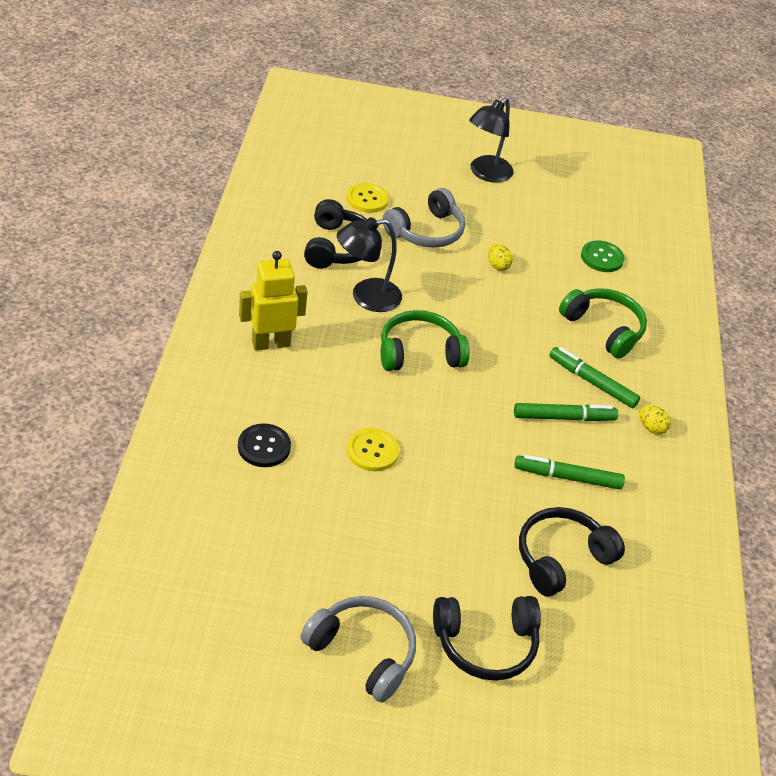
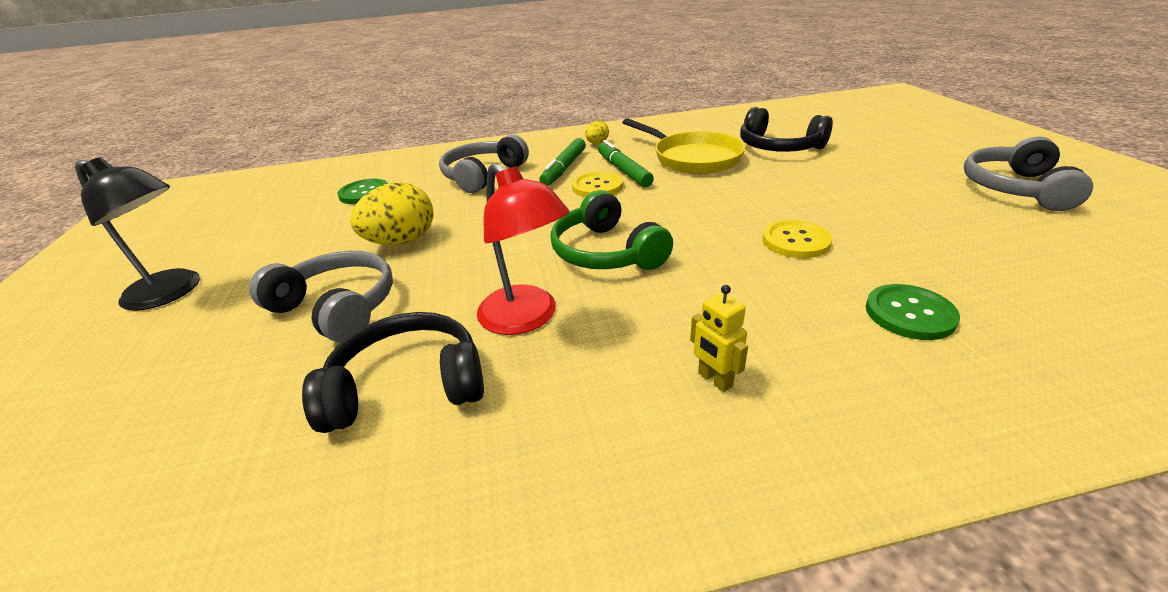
camera: 100 degrees left, 10 degrees down
black button [238,423,291,467] -> green button [866,284,960,340]
yellow robot [239,251,308,351] -> yellow robot [690,285,748,392], size x0.52
black lamp [337,217,402,312] -> red lamp [477,163,570,335]
yellow button [346,183,389,213] -> yellow button moved to [572,171,623,197]
black headphones [433,596,541,681] -> none
yellow egg [488,244,513,271] -> yellow egg [350,182,433,245], size x1.95
green marker [514,455,625,490] -> yellow pan [622,118,745,174]
green headphones [559,288,647,359] -> grey headphones [439,134,529,193]

